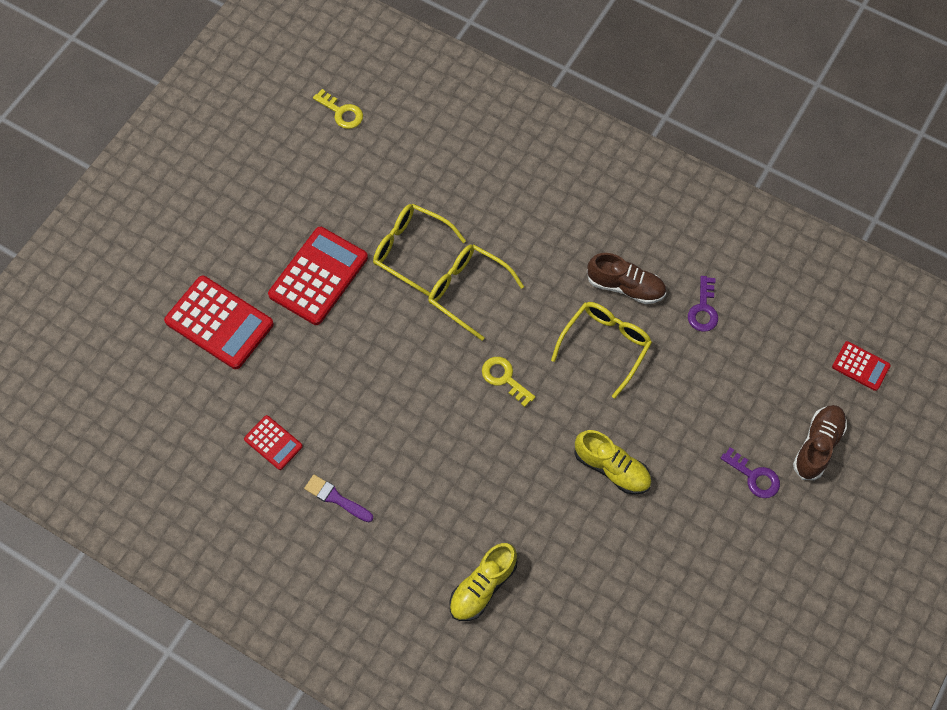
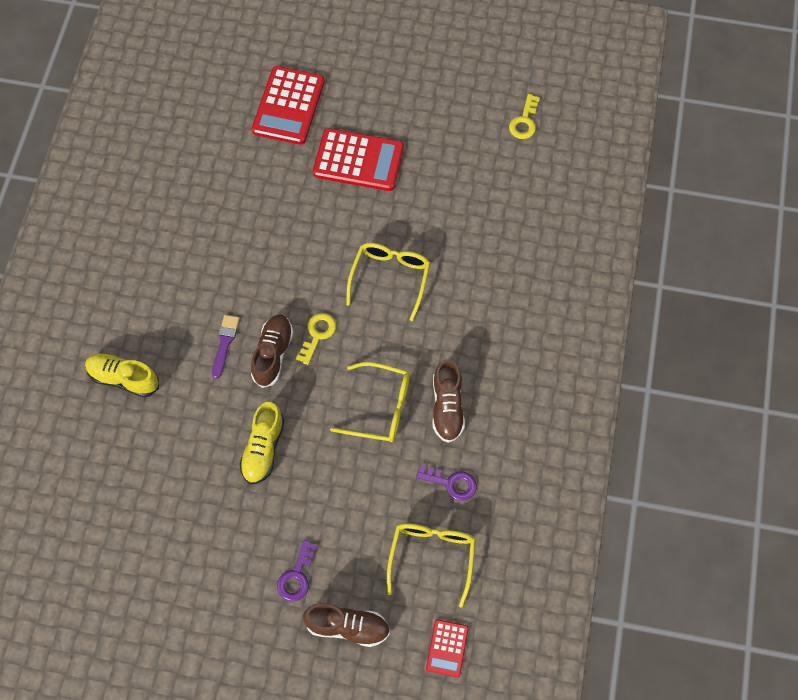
camera: 70 degrees right, 0 degrees up
red calculator [244,415,303,470] -> none
purple brush [304,475,373,522] -> purple brush moved to [212,315,240,379]
yellow glasses [373,204,466,296] -> yellow glasses moved to [387,523,476,608]
purple key [688,276,718,332] -> purple key turned 150 degrees counterclockwise [416,464,477,501]
none -> brown shoe [251,314,294,388]

